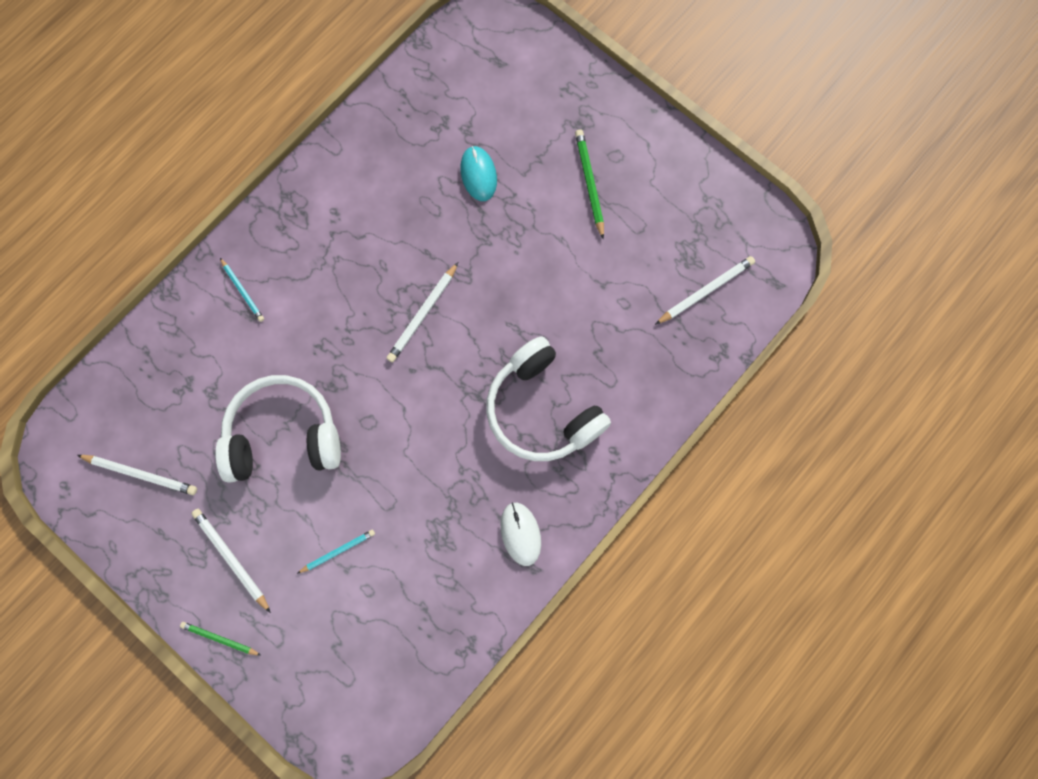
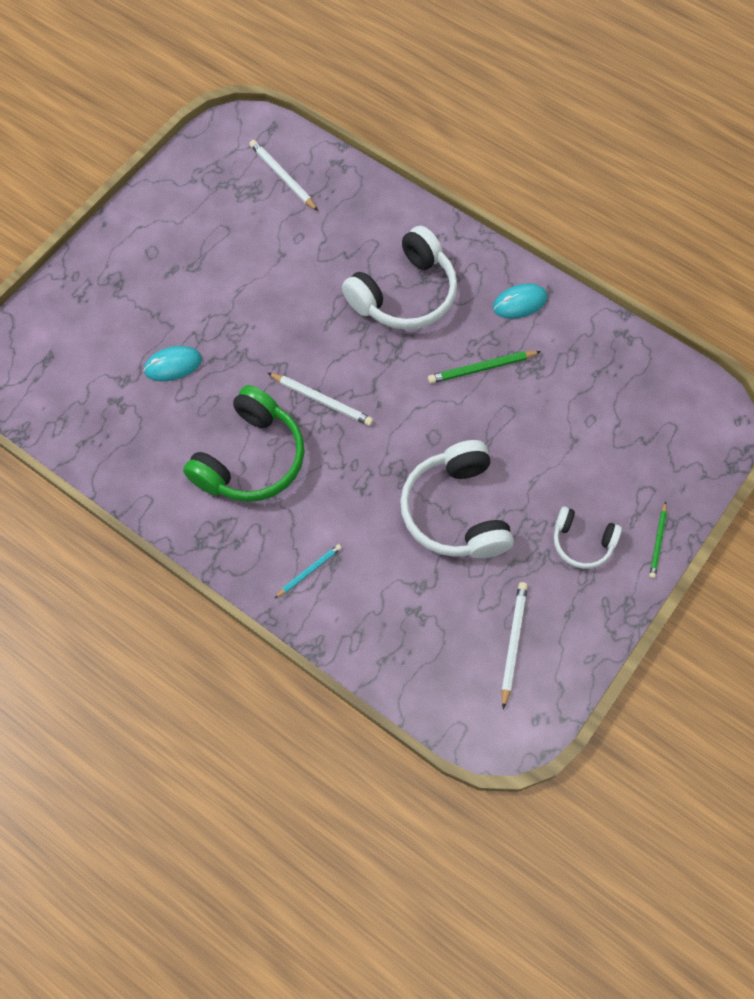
camera: 95 degrees left, 10 degrees down
white pencil [191,509,271,613] -> white headphones [554,507,622,569]
turquoise pencil [297,529,375,574] -> none
white mouse [501,502,541,566] -> turquoise mouse [493,283,547,319]
green pencil [575,129,604,239] -> green pencil moved to [428,351,541,384]
none -> green headphones [183,385,305,502]

